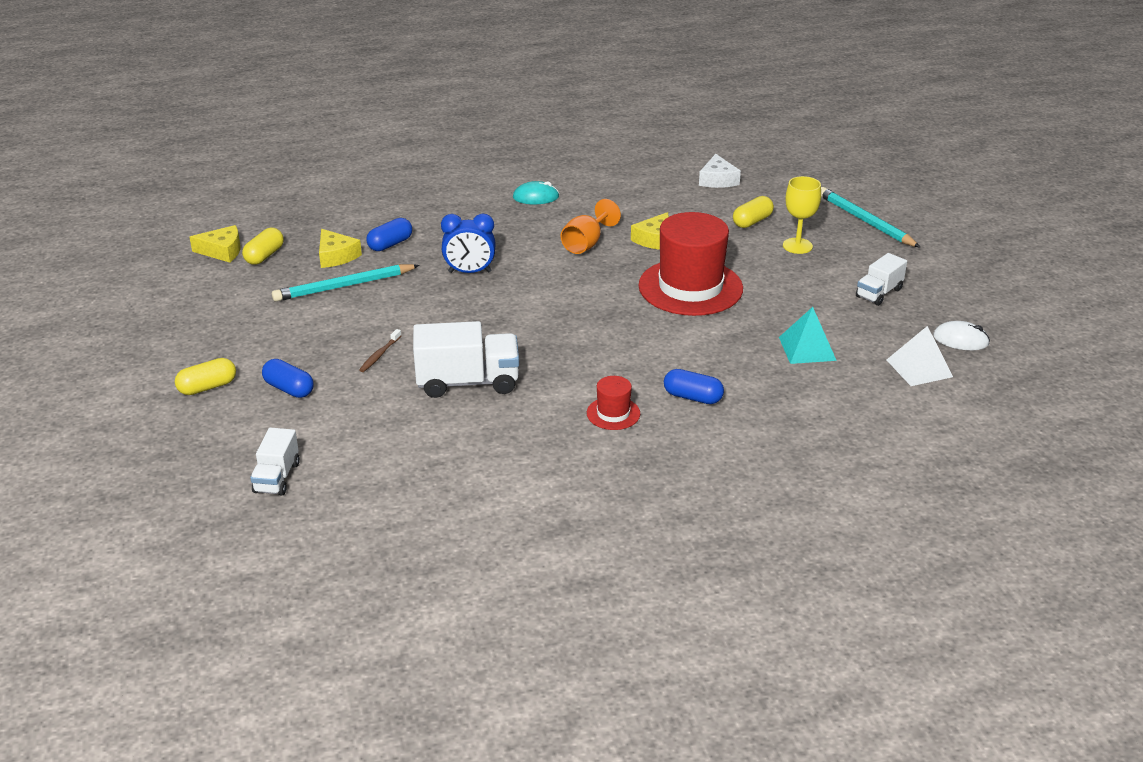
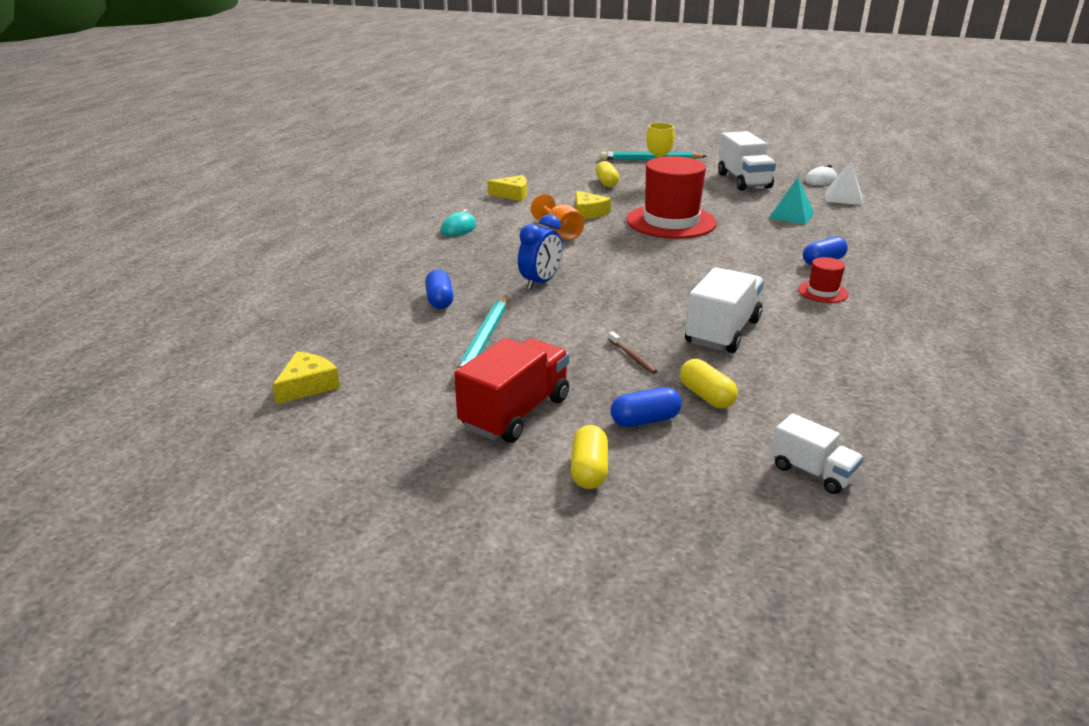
camera: 55 degrees left, 5 degrees down
yellow capsule [242,228,284,265] -> yellow capsule moved to [680,359,738,408]
yellow cheese [319,229,362,268] -> yellow cheese moved to [487,175,527,201]
white cheese [699,154,741,188] -> none
white truck [856,253,907,306] -> white truck [718,131,776,191], size x1.71
none -> red truck [454,338,569,443]

